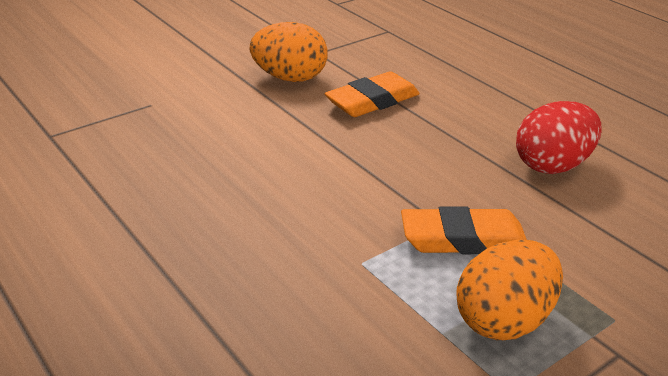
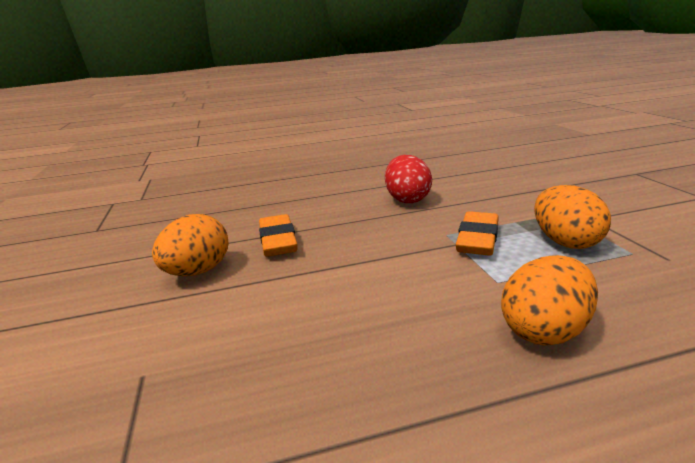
camera: 65 degrees left, 10 degrees down
none -> orange egg [501,255,598,346]

